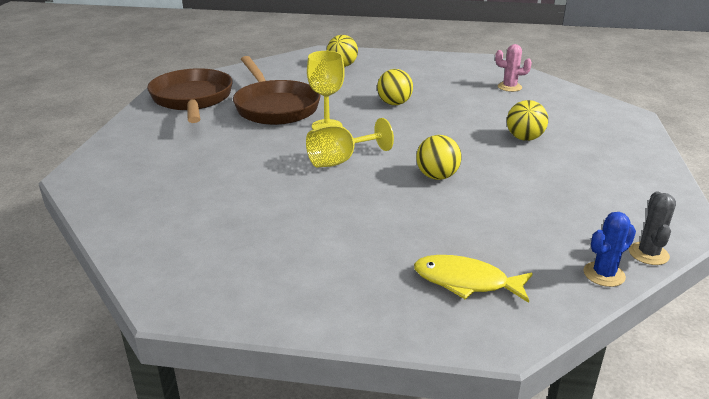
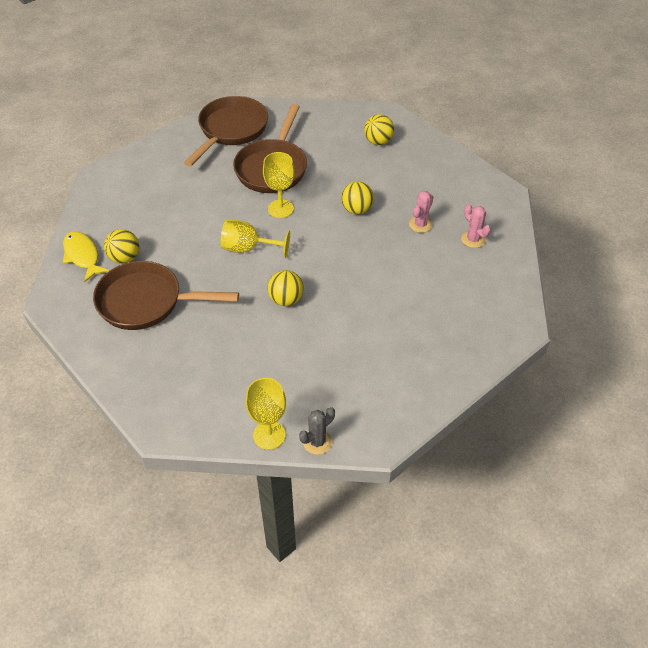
camera: 40 degrees right, 20 degrees up
yellow fish [414,255,533,303] -> yellow fish moved to [63,231,110,282]
yellow ball [507,100,548,141] -> yellow ball moved to [104,229,139,264]
blue cactus [583,212,636,287] -> yellow goblet [246,378,286,450]
none -> brown pan [93,261,239,330]
none -> pink cactus [409,191,433,233]

